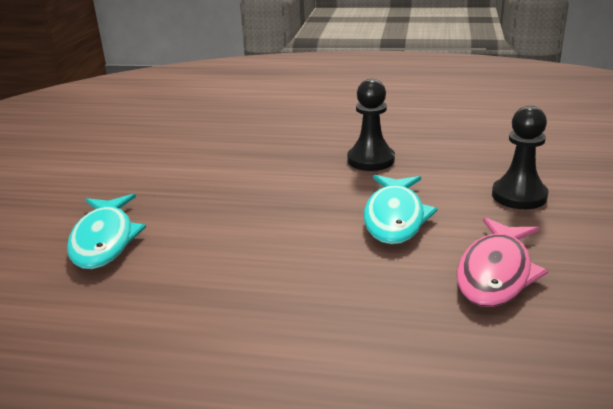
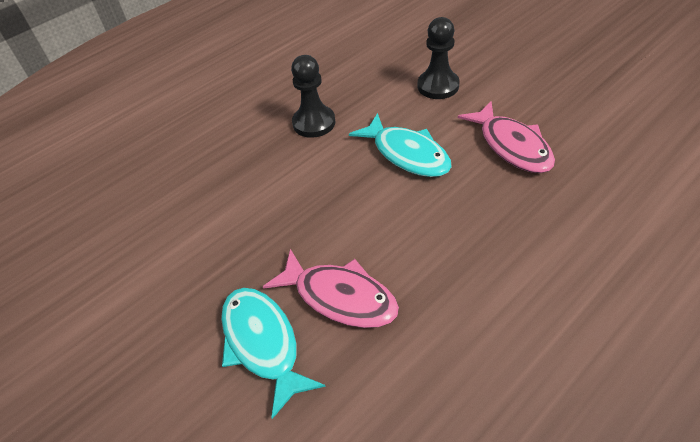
camera: 50 degrees left, 20 degrees up
turquoise fish [67,194,146,269] -> turquoise fish turned 150 degrees counterclockwise [221,288,326,419]
none -> pink fish [263,249,399,328]

